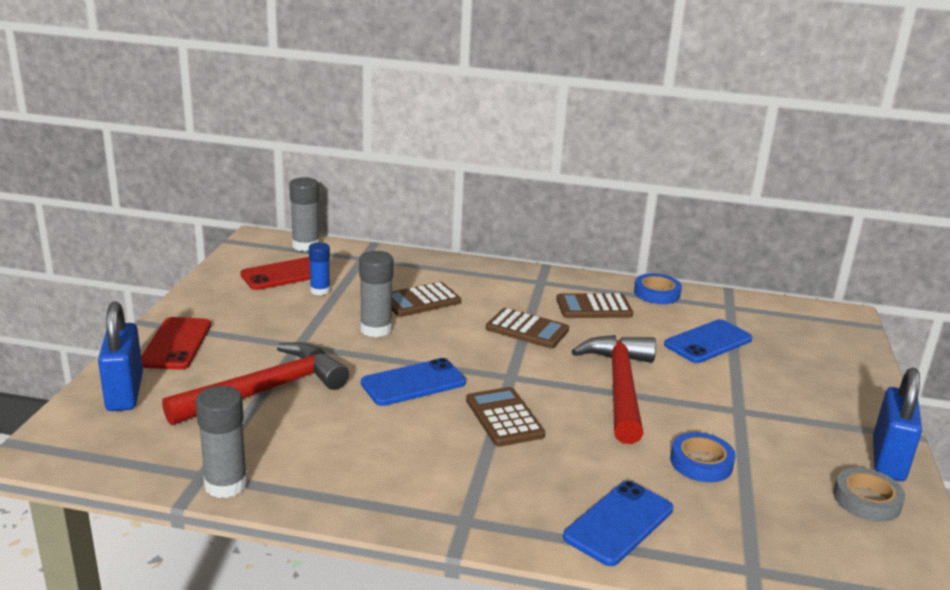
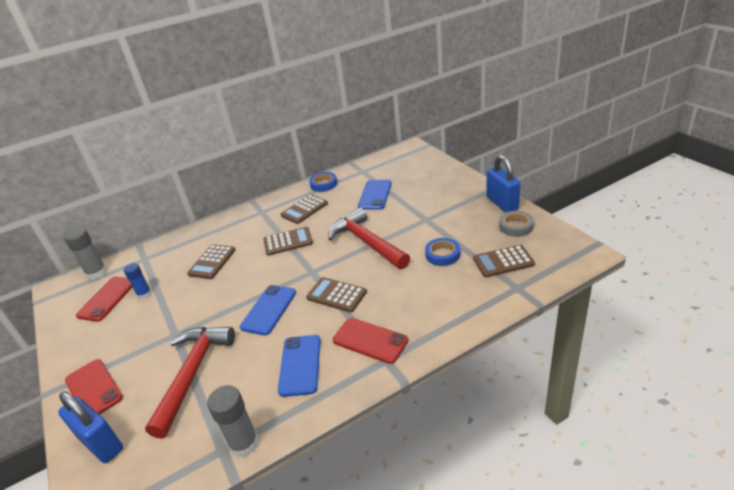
camera: 35 degrees left, 10 degrees up
grey glue stick [359,251,393,337] -> none
blue phone [563,481,673,566] -> blue phone moved to [278,335,321,397]
none -> red phone [333,318,408,364]
none -> brown calculator [473,245,535,277]

